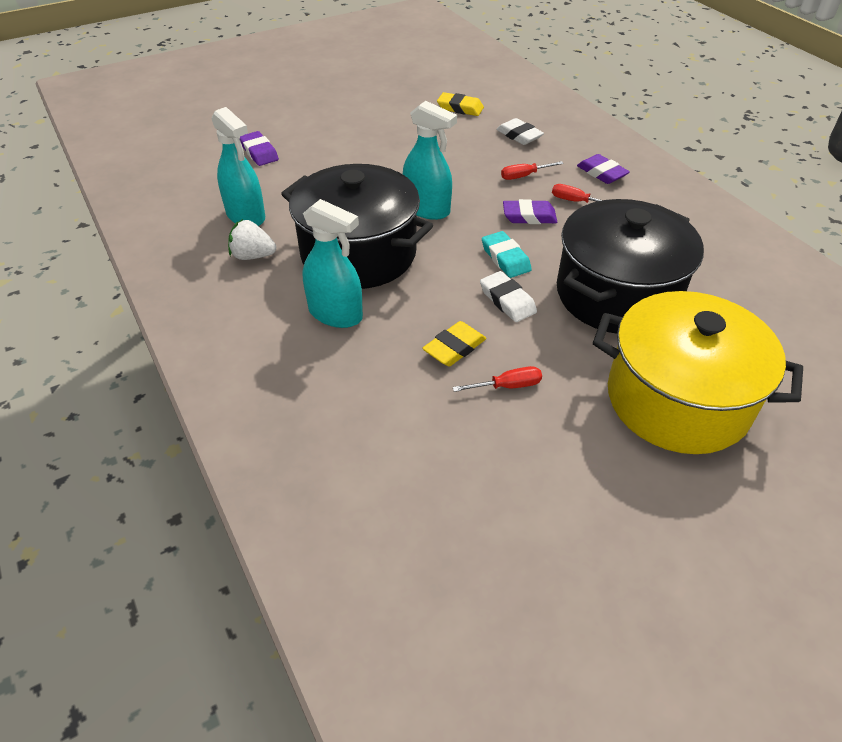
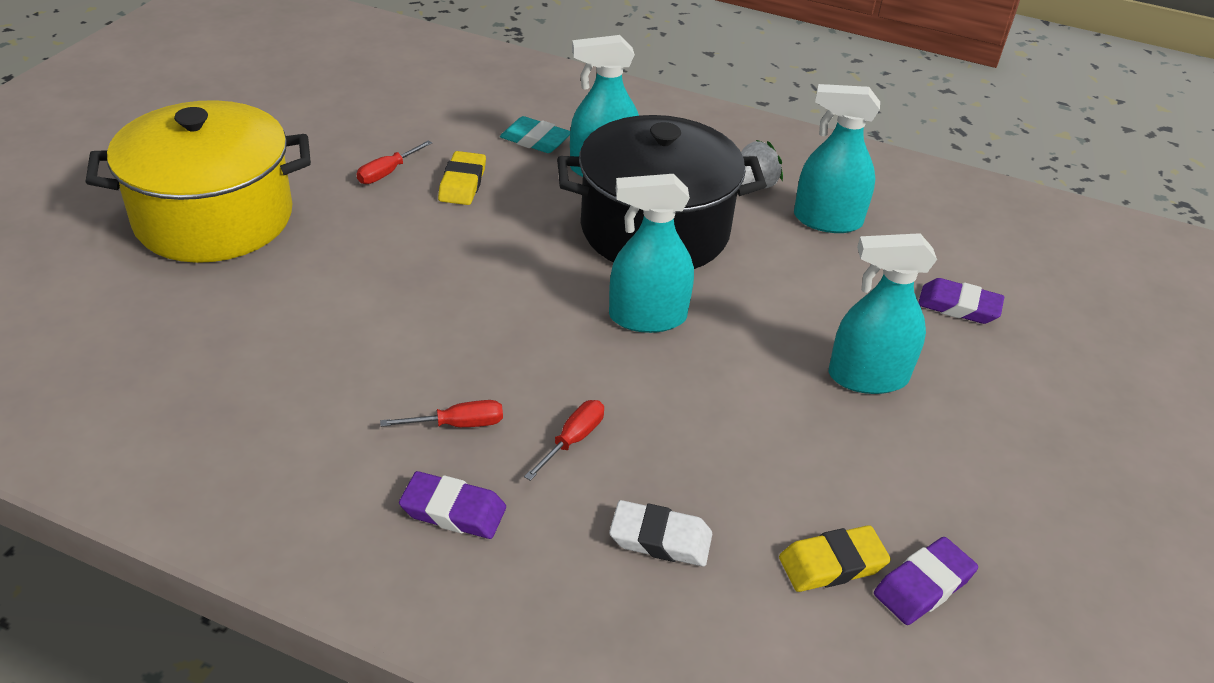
camera: 140 degrees right, 5 degrees down
white eraser [480,271,537,322] -> none
turquoise eraser [482,231,532,278] -> turquoise eraser moved to [500,116,570,153]
purple eraser [503,199,557,224] -> purple eraser moved to [874,537,978,625]
black pot [557,199,704,334] -> none
none -> turquoise spray bottle [829,233,937,394]

